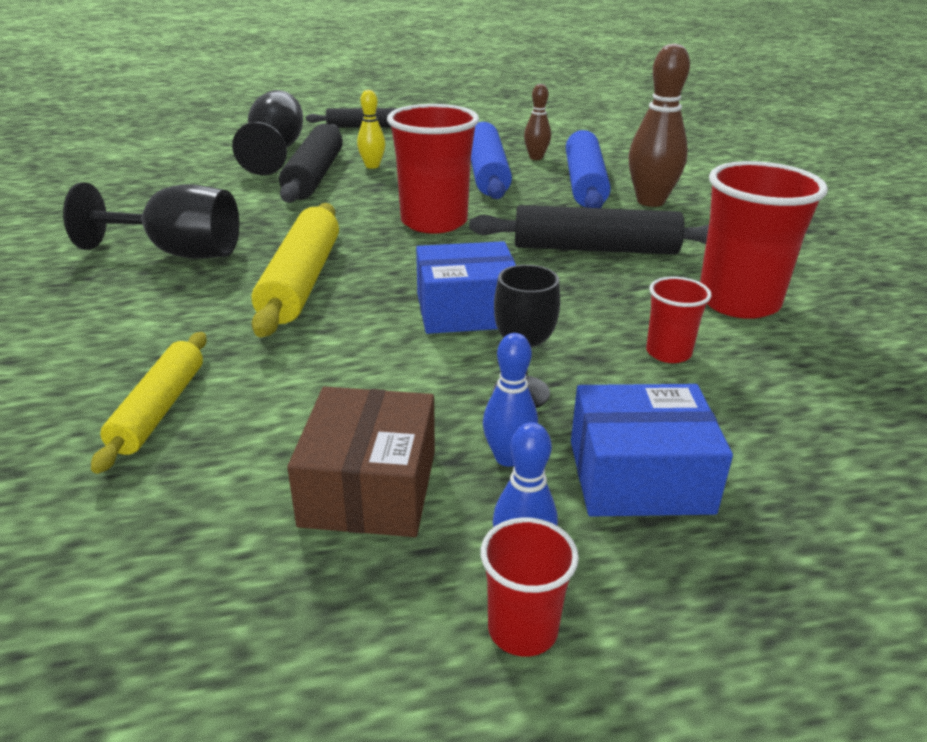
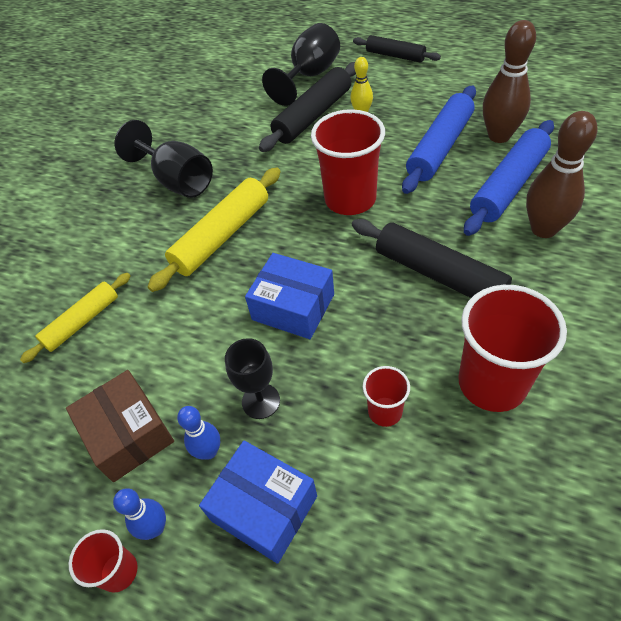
camera: 40 degrees right, 20 degrees up
brown box [287,387,435,537] -> brown box turned 75 degrees counterclockwise [66,370,174,482]
brown bowling pin [524,84,551,160] -> brown bowling pin [483,20,536,143], size x1.82

